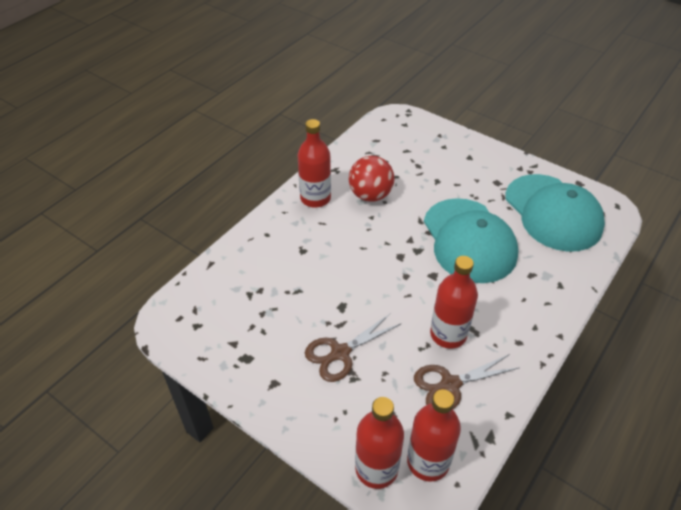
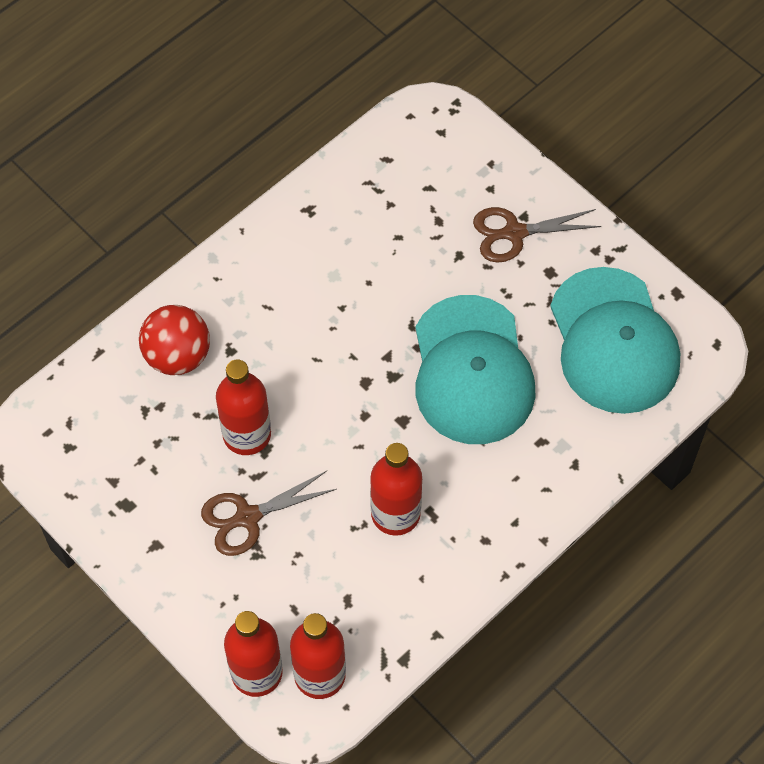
camera: 10 degrees right, 15 degrees up
red bottle [297,119,331,208] -> red bottle moved to [216,359,271,455]
red ball [349,156,394,202] -> red ball moved to [139,305,210,375]
brown scissors [414,354,519,409] -> brown scissors moved to [473,207,601,263]

